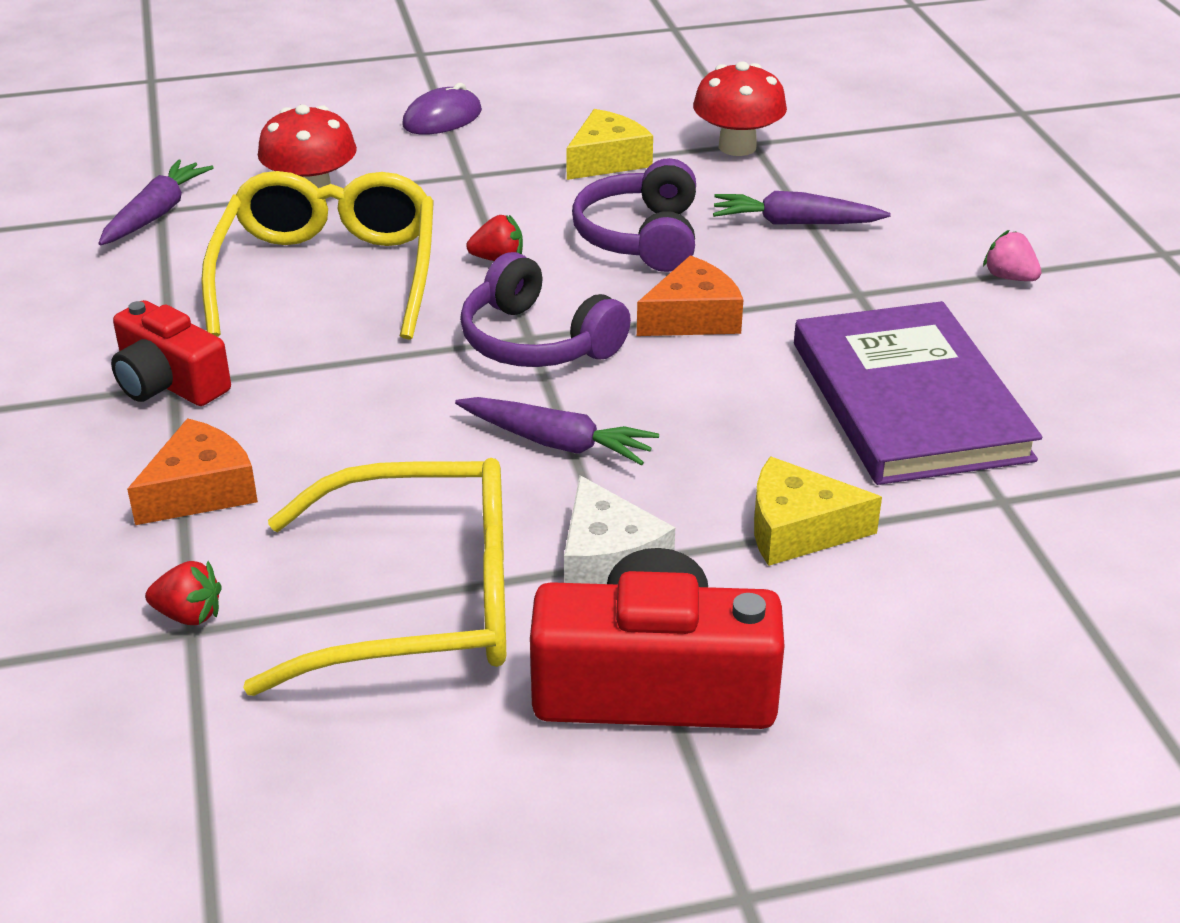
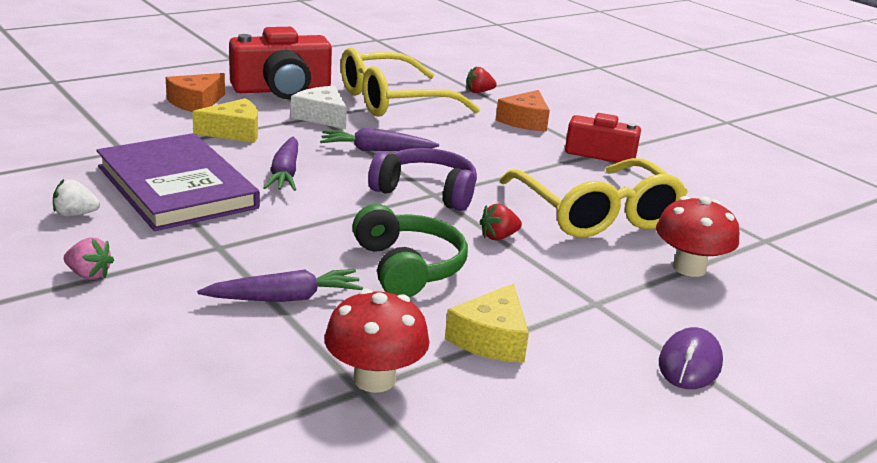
camera: 155 degrees right, 10 degrees down
purple carrot [98,160,214,245] -> purple carrot moved to [263,137,298,191]
purple headphones [572,158,696,272] -> green headphones [352,204,468,297]
orange cheese [637,255,743,336] -> orange cheese moved to [166,73,225,112]
none -> white strawberry [53,179,100,217]

